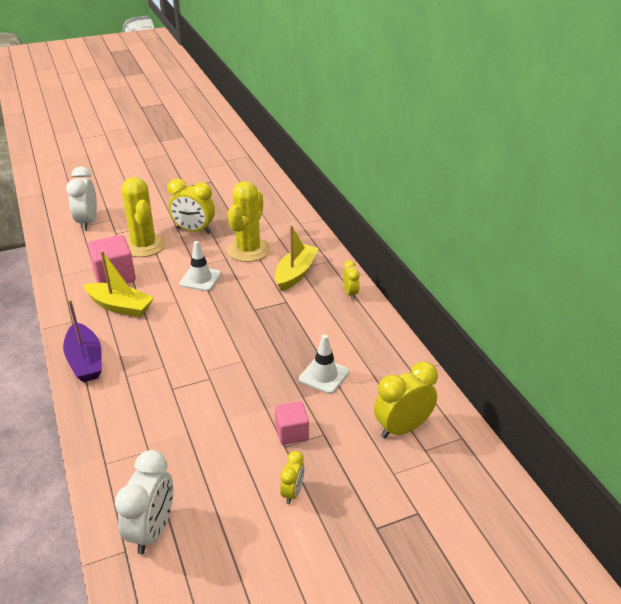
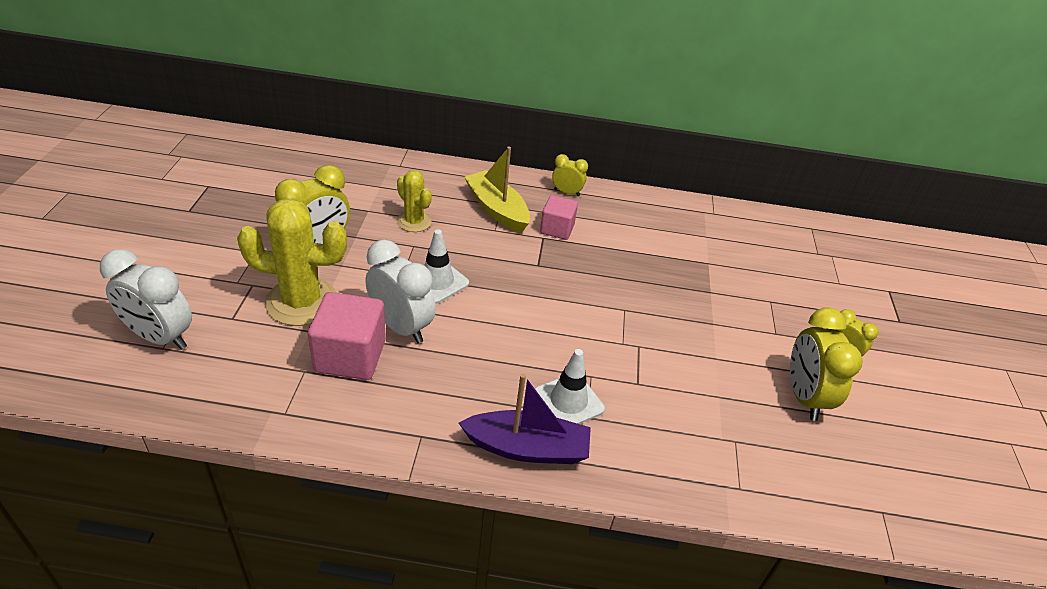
camera: 65 degrees left, 5 degrees up
yellow boat [83,251,154,317] -> none
white clock [115,450,173,554] -> white clock moved to [366,240,436,343]
yellow cactus [227,181,270,262] -> yellow cactus [397,170,432,232], size x0.56
pink cube [275,401,309,445] -> pink cube moved to [540,195,578,240]
white traffic cone [299,334,349,394] -> white traffic cone moved to [535,349,605,424]
yellow clock [374,362,438,438] -> yellow clock moved to [790,307,863,421]

